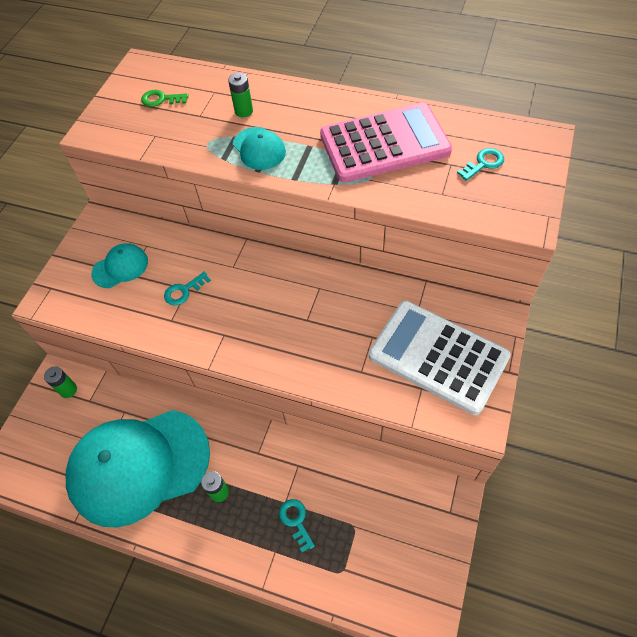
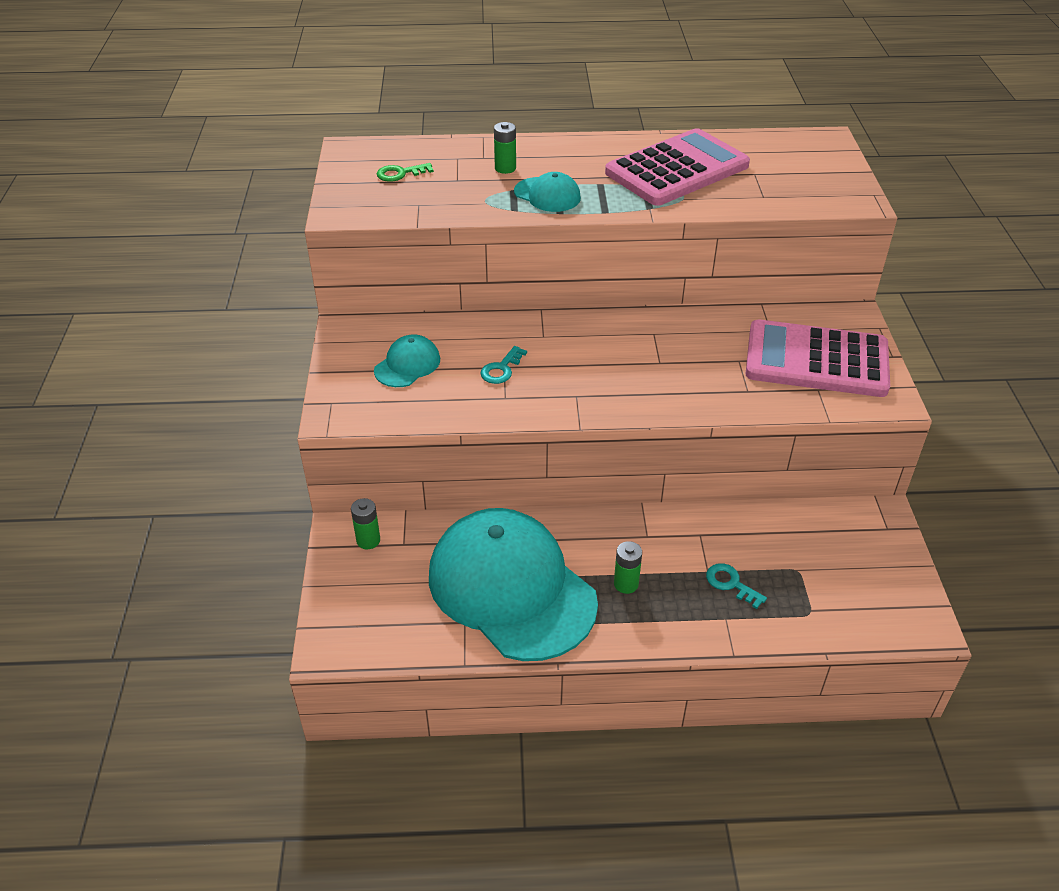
camera: 25 degrees left, 15 degrees down
turquoise cap [66,410,210,527] -> turquoise cap turned 90 degrees clockwise [429,508,598,661]
white calculator [369,301,511,415] -> pink calculator [746,320,890,397]
turquoise key [457,148,504,181] -> none

